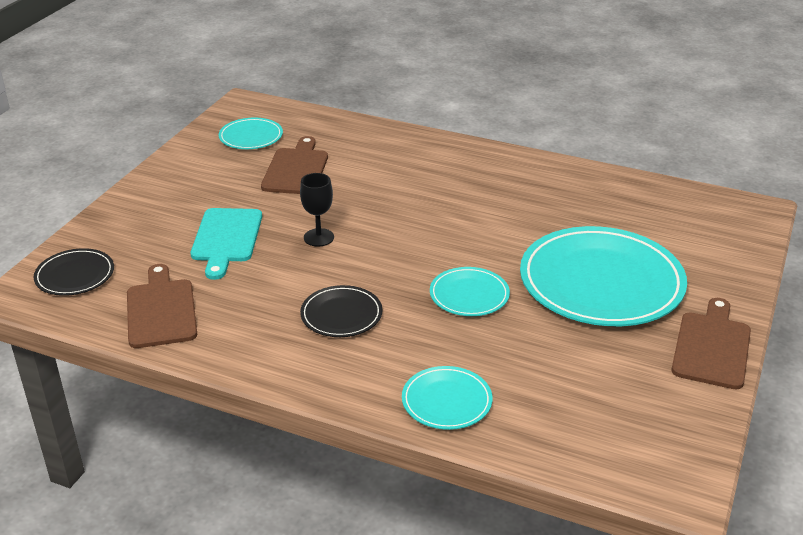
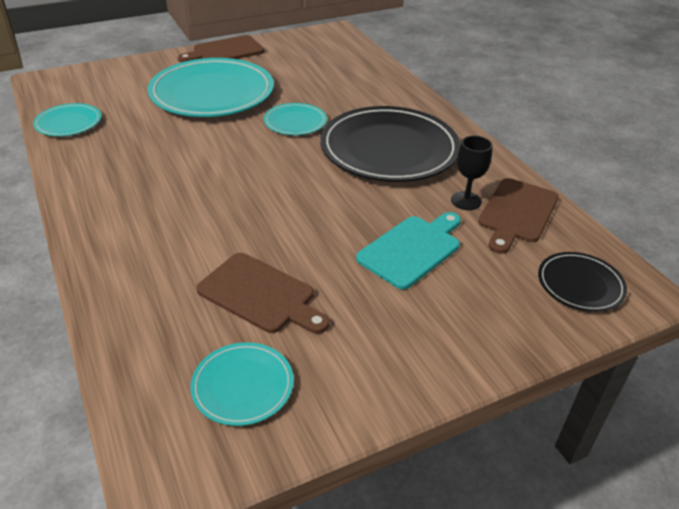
camera: 140 degrees left, 5 degrees up
brown cutting board [261,136,328,194] -> brown cutting board turned 105 degrees counterclockwise [197,253,329,334]
black goblet [300,173,334,247] -> black goblet moved to [451,136,492,210]
black plate [300,285,382,337] -> black plate [320,106,461,182], size x2.09
turquoise plate [402,366,493,430] -> turquoise plate moved to [33,103,101,136]

